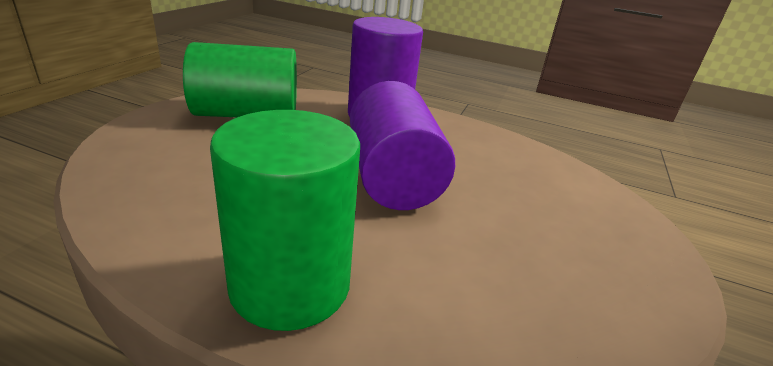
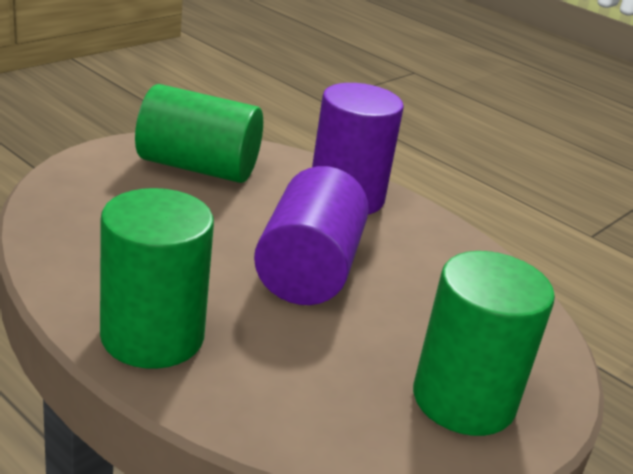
camera: 20 degrees right, 0 degrees up
none -> green cylinder [413,251,555,436]

